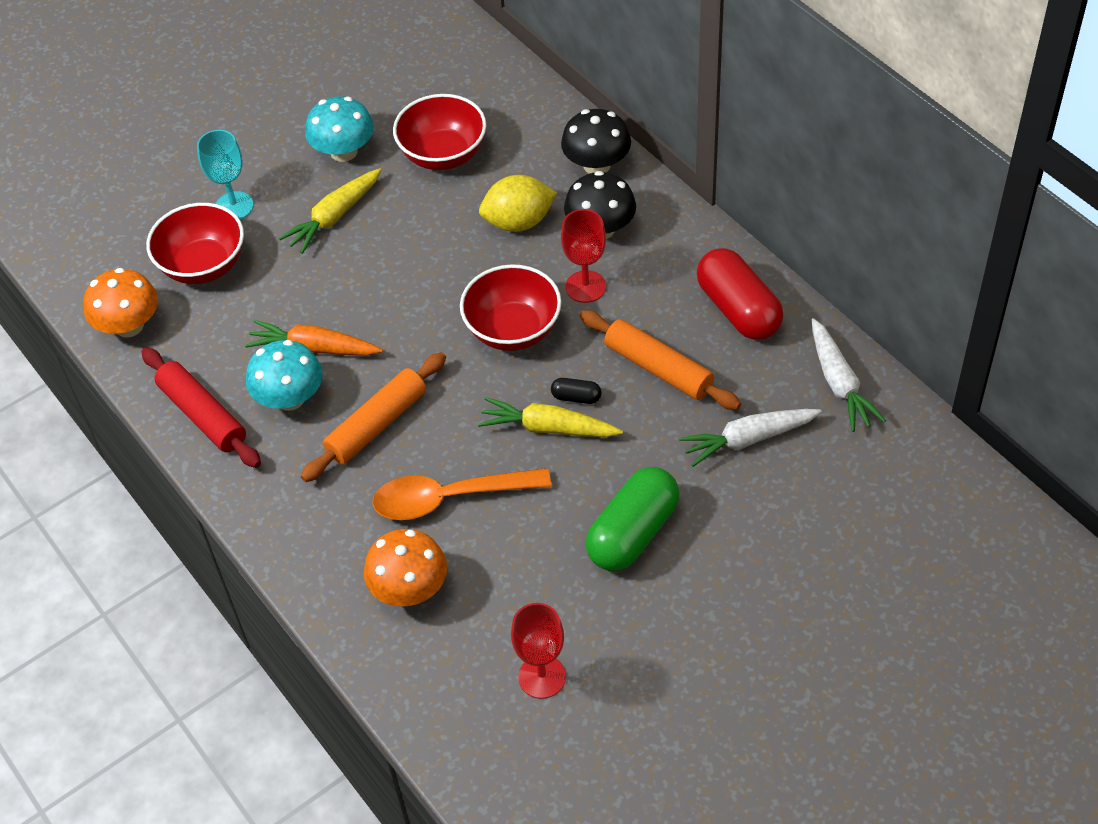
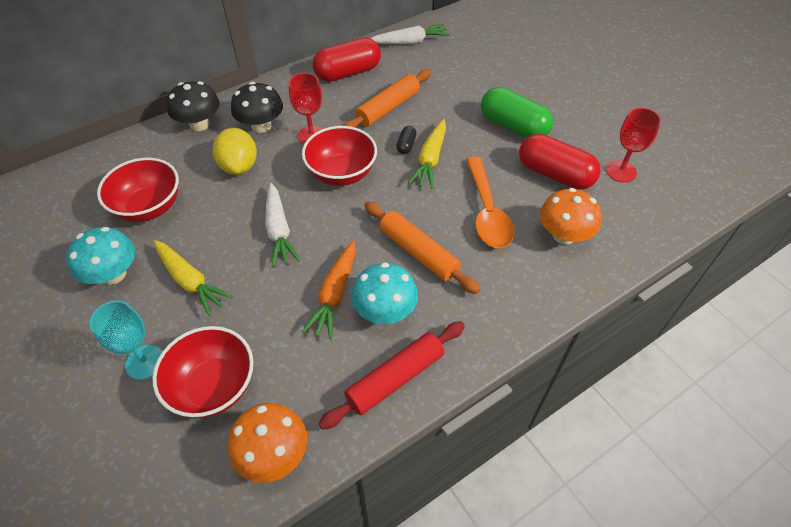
camera: 90 degrees left, 0 degrees up
white carrot [679,409,822,467] -> white carrot moved to [265,183,300,267]
none -> red capsule [519,134,600,190]

